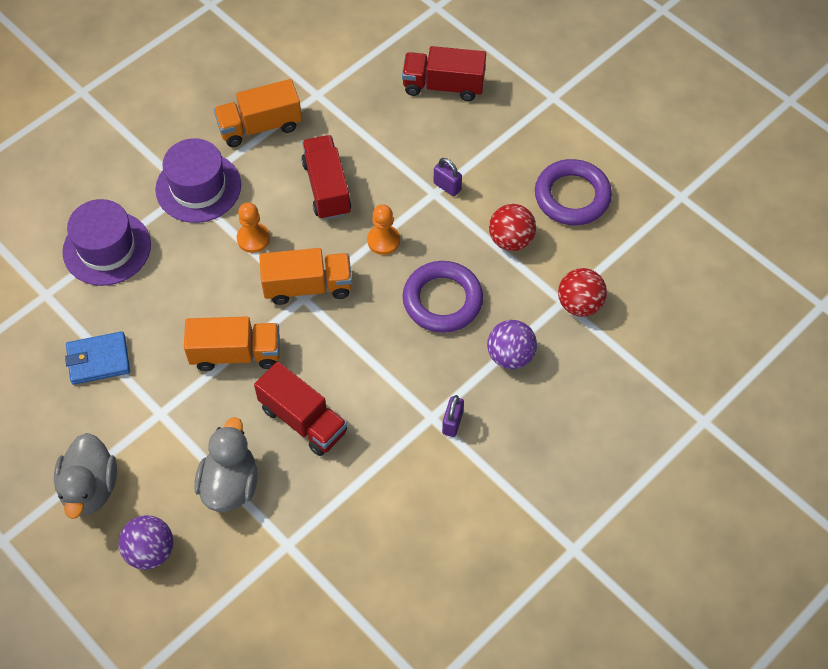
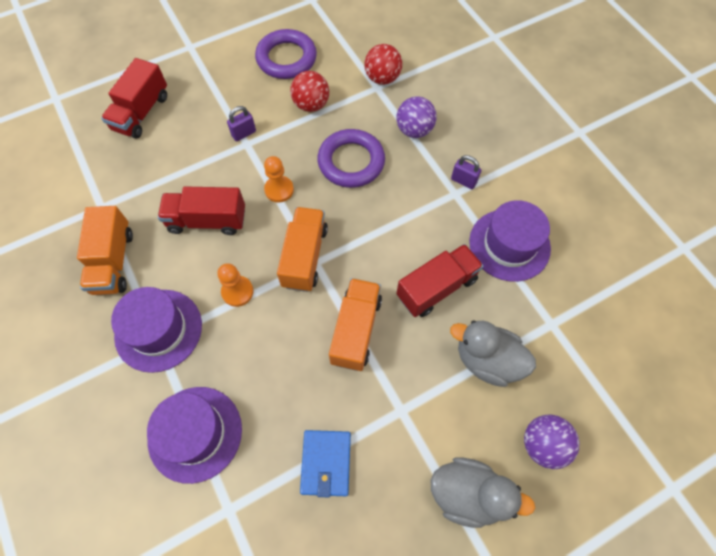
camera: 75 degrees left, 5 degrees up
none -> purple hat [469,200,551,282]

